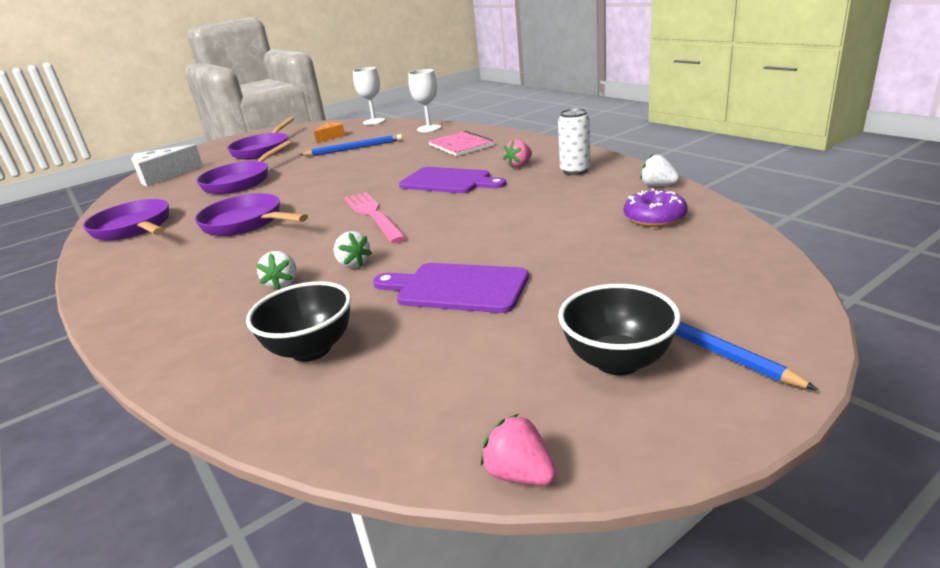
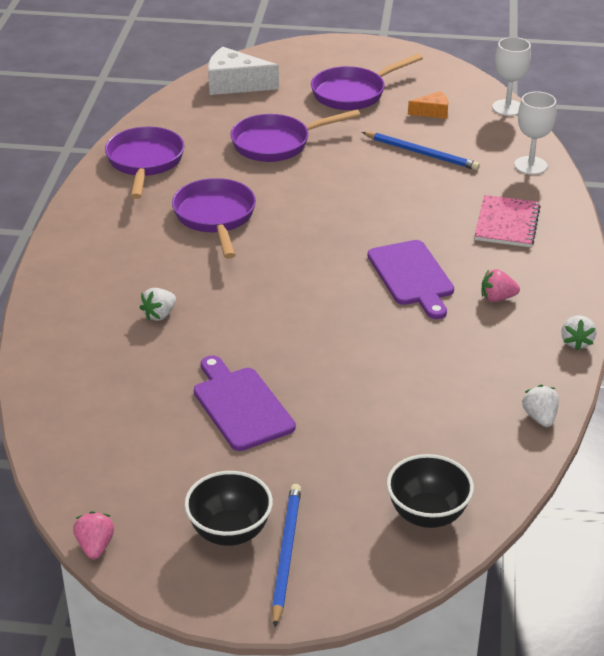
camera: 40 degrees right, 10 degrees up
black bowl [246,281,351,362] -> black bowl moved to [387,454,474,528]
white strawberry [334,231,372,268] -> white strawberry moved to [561,315,596,351]
pink fork [345,192,407,243] -> none
white can [558,108,591,175] -> none
purple donut [624,188,688,227] -> none

